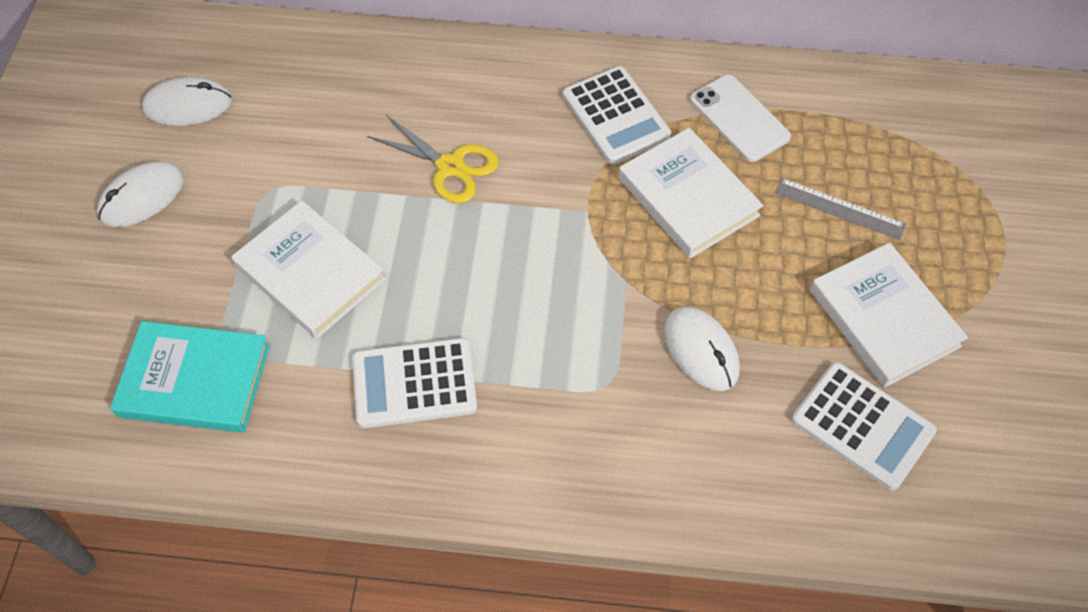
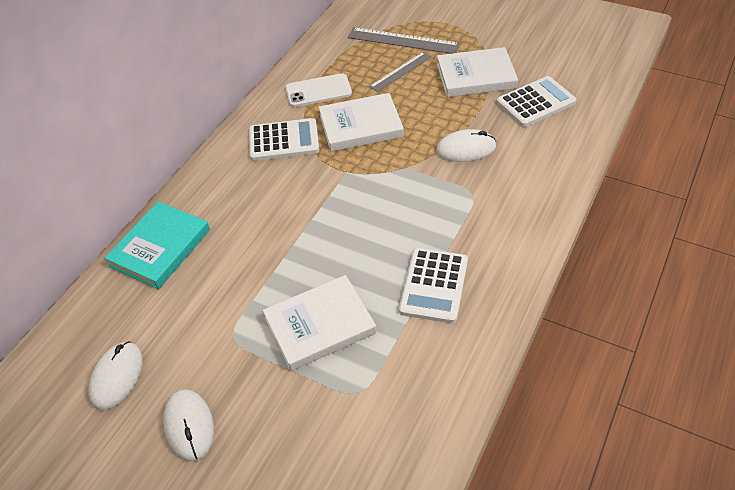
camera: 65 degrees left, 10 degrees down
turquoise book [110,321,270,433] -> turquoise book moved to [104,201,210,289]
yellow scissors [367,115,499,204] -> none
none -> grey ruler [348,27,460,54]

